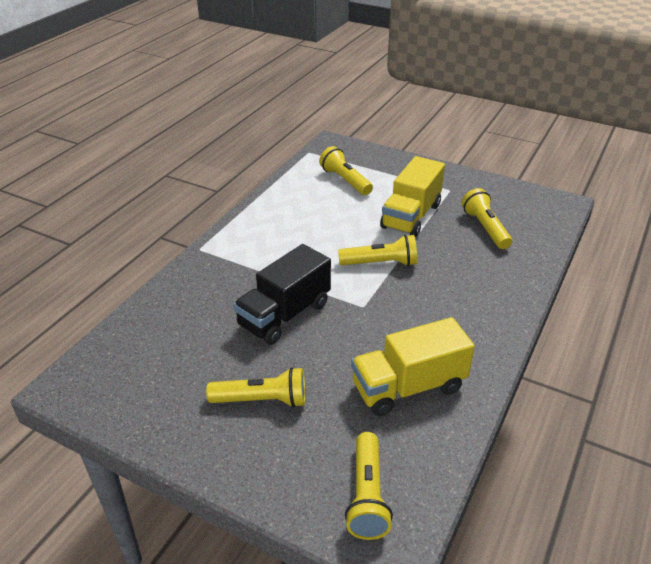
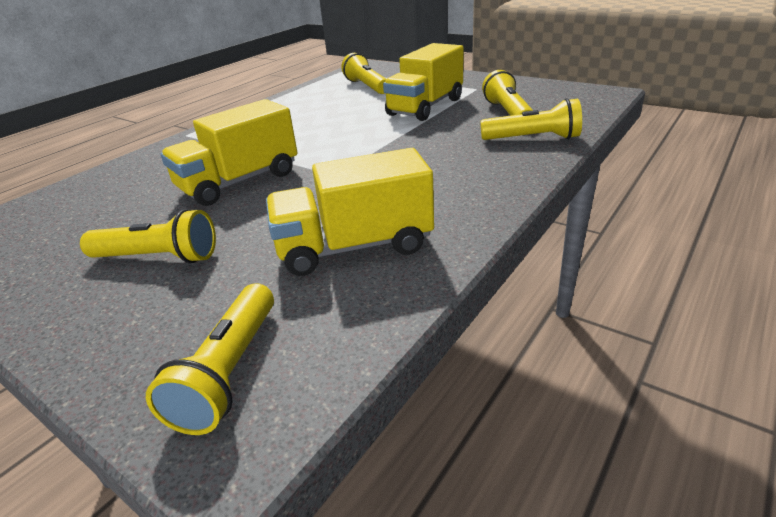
camera: 10 degrees right, 5 degrees down
black truck [233,244,331,345] -> yellow truck [160,99,297,206]
yellow flashlight [338,234,417,266] -> yellow flashlight moved to [480,98,582,140]

